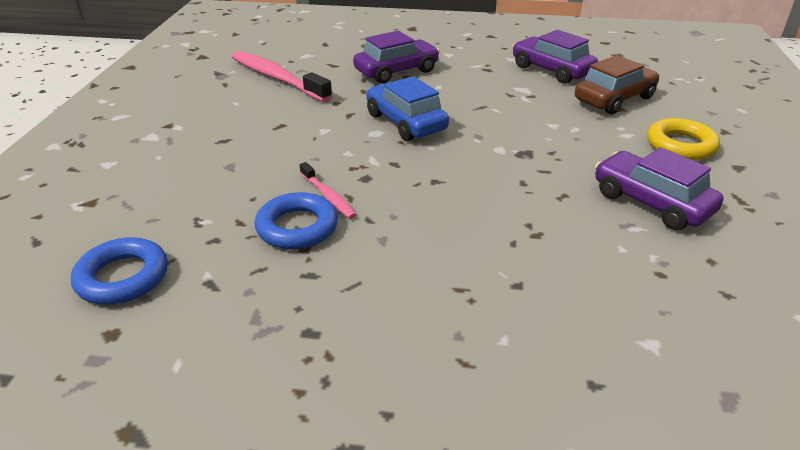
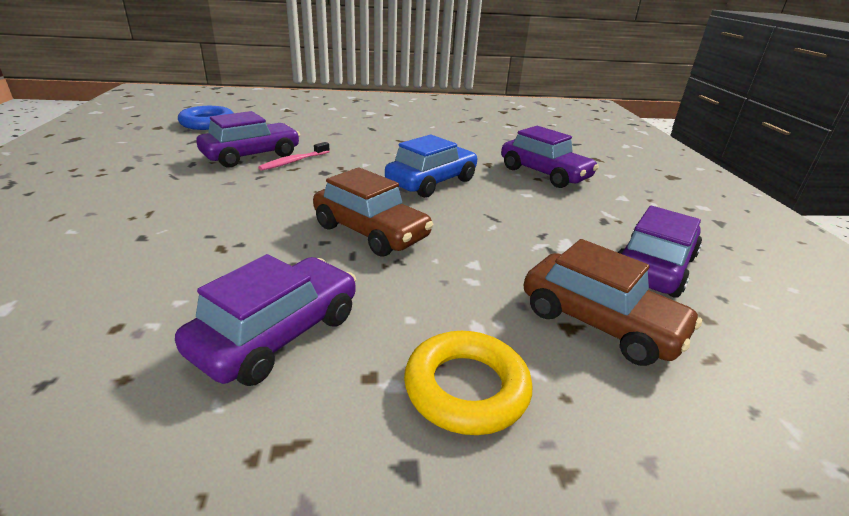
camera: 75 degrees right, 5 degrees down
pink toothbrush [232,51,333,102] -> none
blue ring [255,192,338,249] -> purple car [196,111,300,168]
none -> brown car [313,167,434,257]

